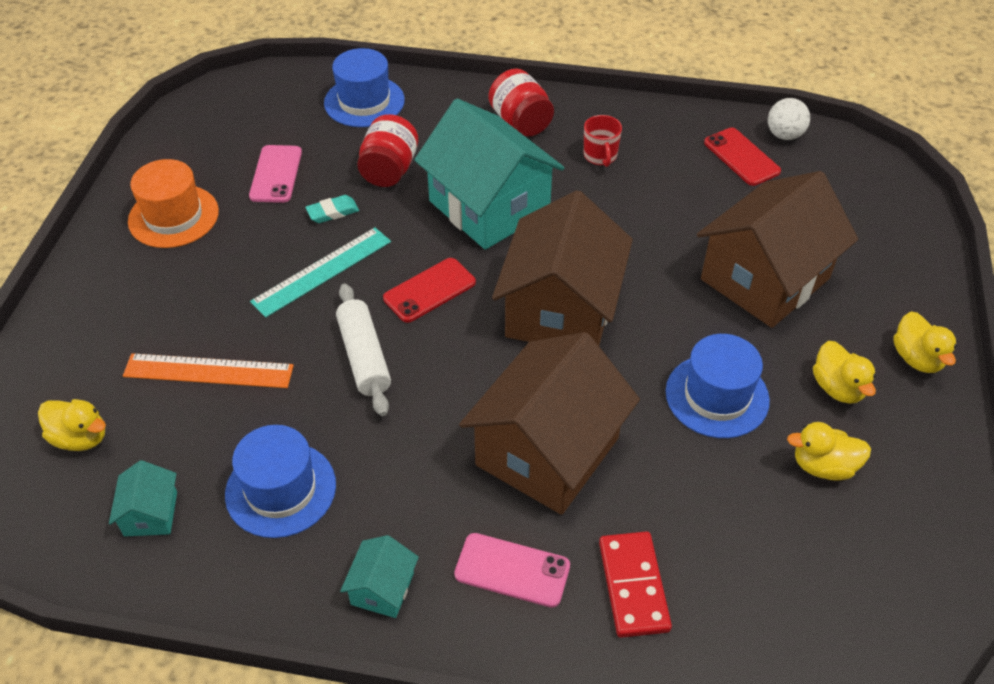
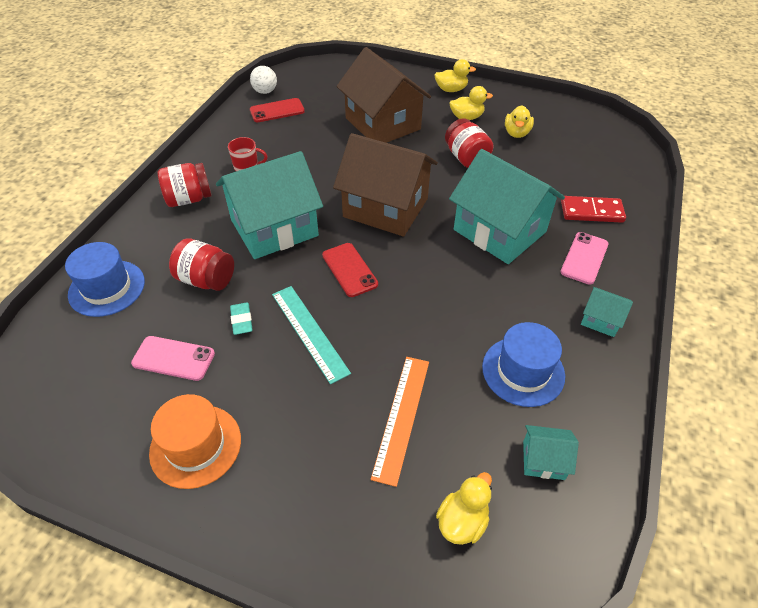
camera: 80 degrees left, 0 degrees up
white rolling pin [336,283,391,416] -> none
brown house [459,332,640,515] -> turquoise house [449,149,565,264]
blue hat [666,334,770,438] -> red jar [445,119,493,168]

